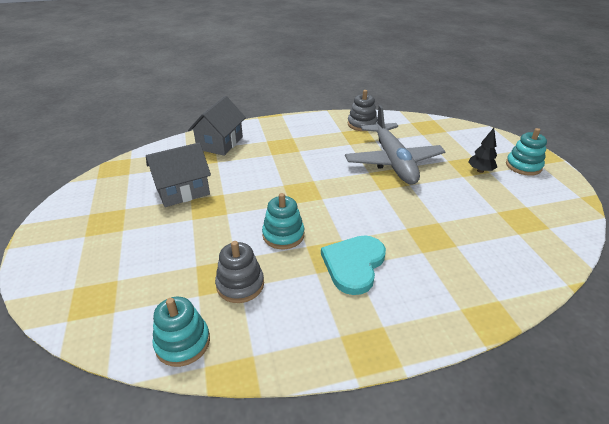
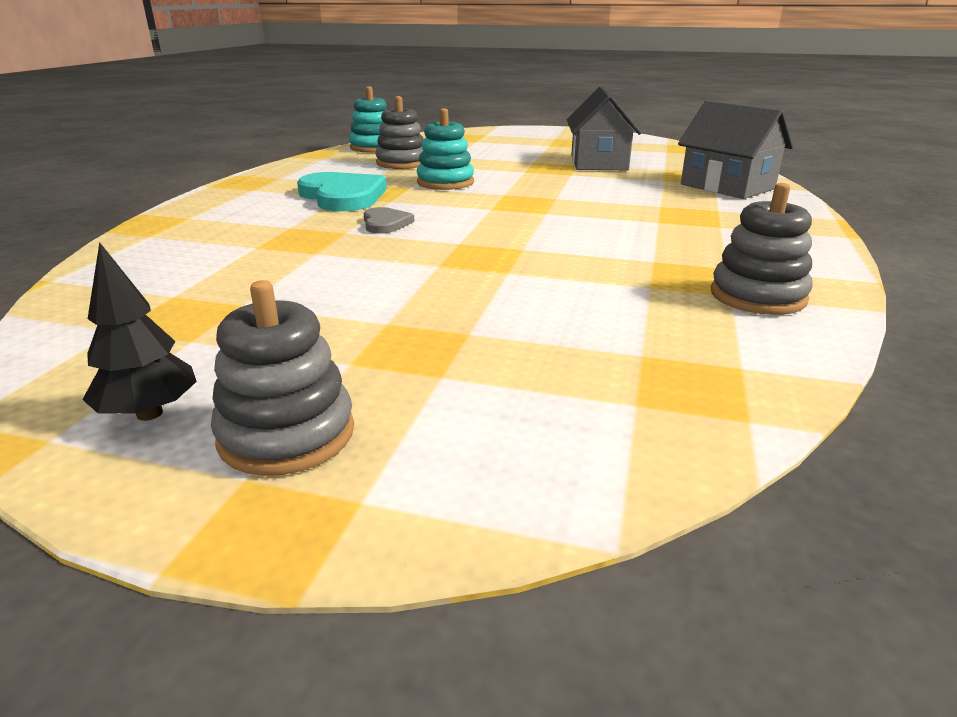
camera: 120 degrees right, 10 degrees down
grey plane [345,105,446,185] -> none
black tree [468,128,497,173] -> black tree moved to [82,242,197,421]
turquoise stacking toy [506,128,547,176] -> grey stacking toy [211,280,354,476]
none -> grey heart [364,207,415,233]

